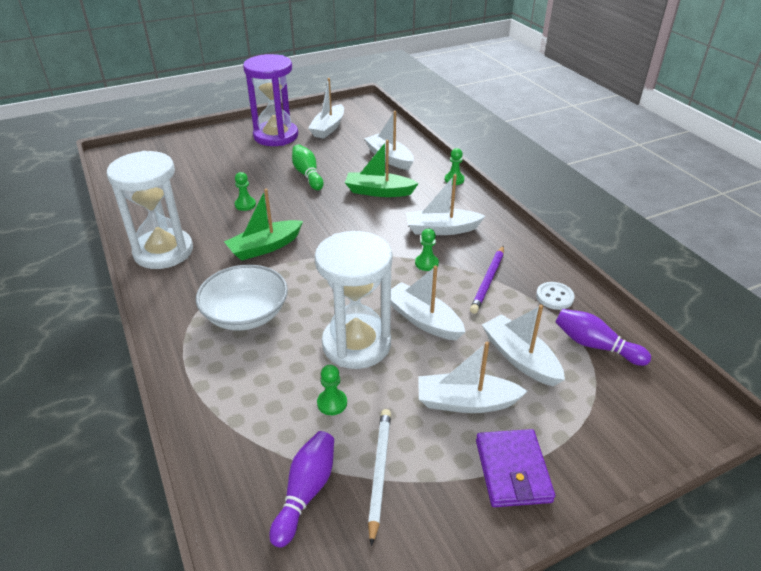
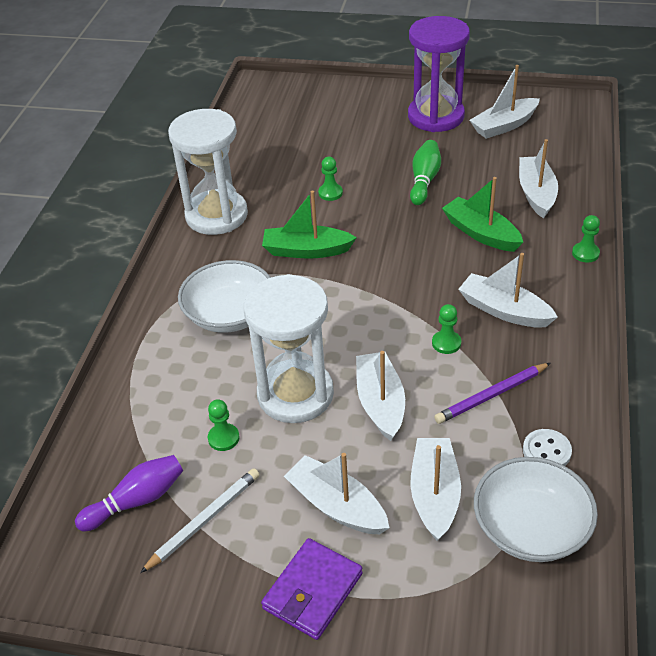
camera: 40 degrees right, 5 degrees up
purple bowling pin [555,309,651,366] -> white bowl [474,457,598,562]

